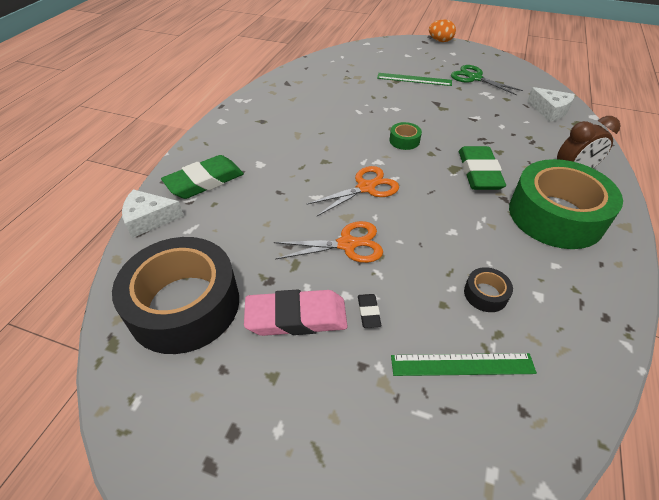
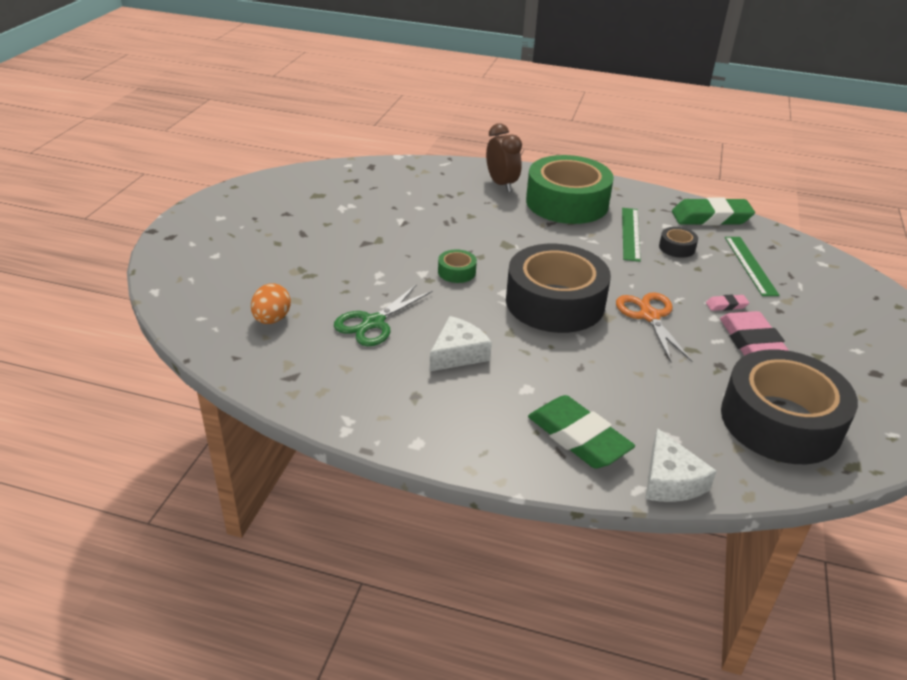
camera: 95 degrees left, 10 degrees down
orange scissors [307,166,399,216] -> black tape [506,244,611,333]
black eraser [358,294,381,328] -> pink eraser [706,295,749,311]
green ruler [377,73,452,86] -> green ruler moved to [622,208,641,262]
orange egg [429,20,456,42] -> orange egg moved to [251,284,291,324]
green scissors [451,65,523,95] -> green scissors moved to [334,284,433,346]
green eraser [459,146,506,190] -> green eraser moved to [672,197,755,225]
white cheese [527,87,575,122] -> white cheese moved to [430,316,492,371]

